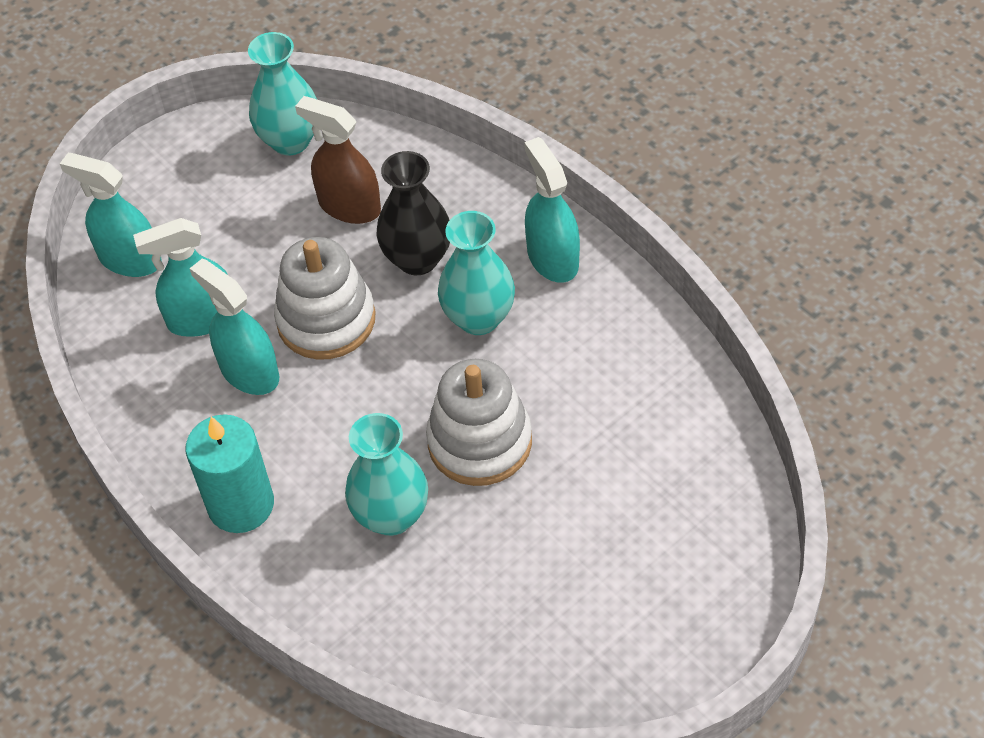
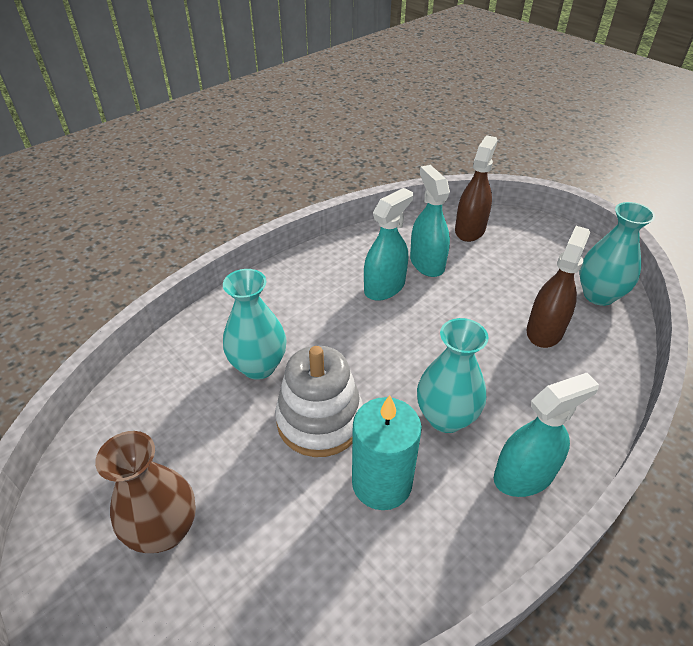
camera: 85 degrees right, 10 degrees down
turquoise spray bottle [60,153,162,277] -> brown spray bottle [455,135,498,242]
turquoise candle [186,414,274,533] -> turquoise candle moved to [352,395,422,510]
white stacking toy [274,237,376,360] -> none
black vase [377,151,450,275] -> none
none -> brown vase [95,431,196,553]

